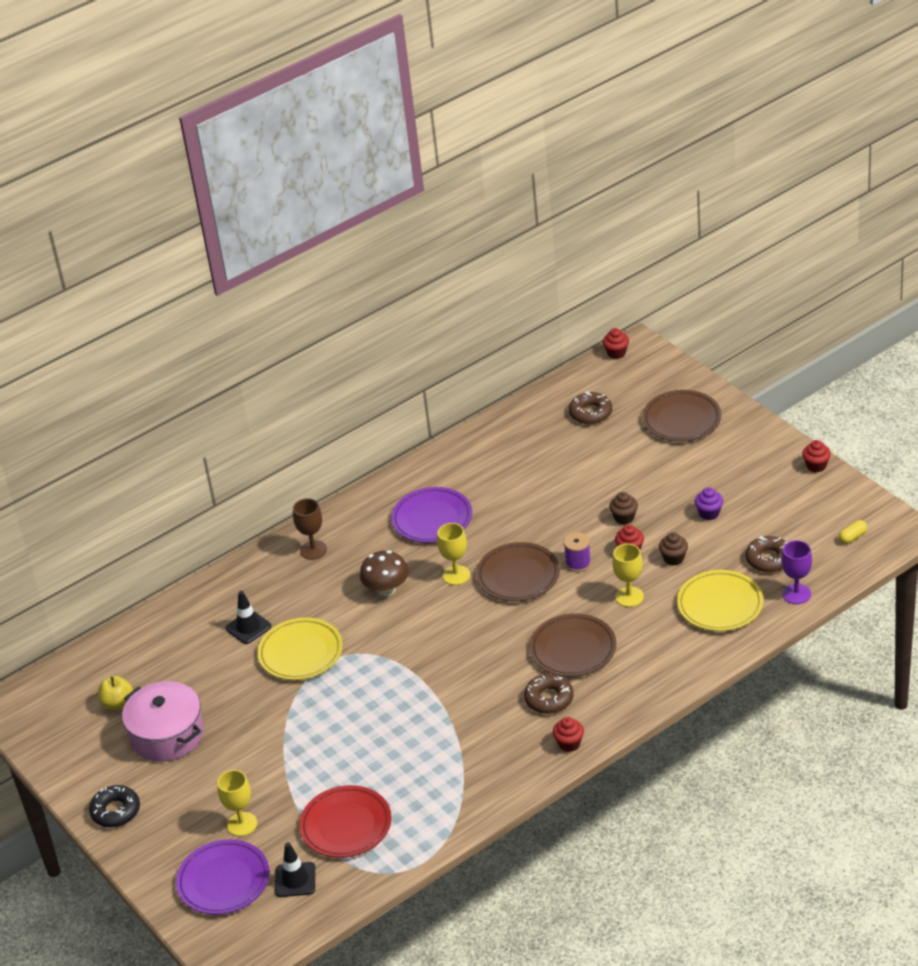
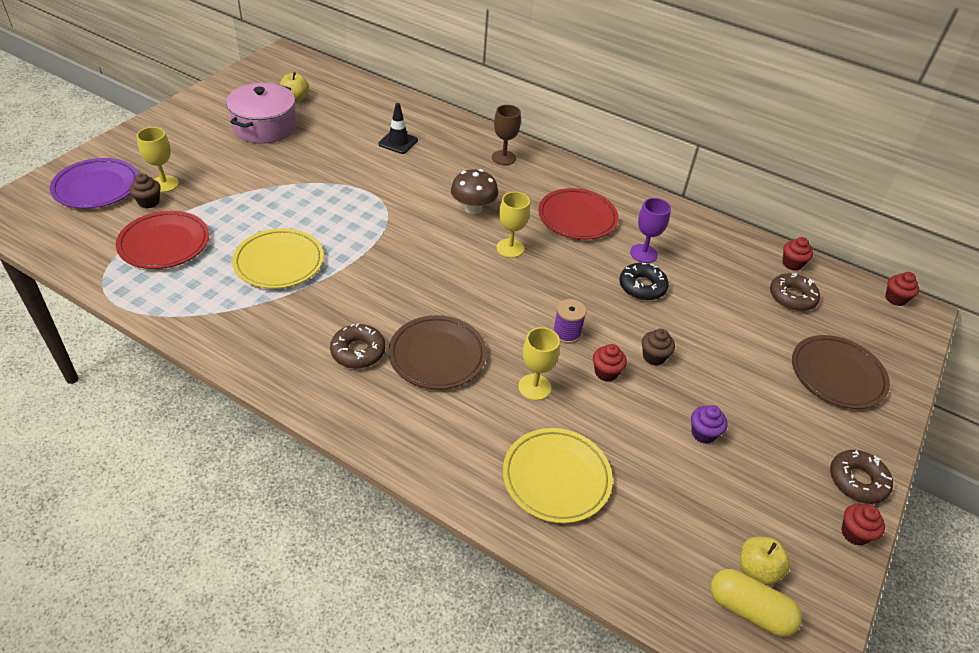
camera: 60 degrees right, 5 degrees up
black donut [89,785,140,828] -> black donut moved to [619,263,669,300]
yellow plate [257,618,343,680] -> yellow plate moved to [232,228,324,289]
black traffic cone [275,842,315,897] -> none
purple plate [391,487,472,543] -> red plate [538,188,618,240]
brown plate [476,542,560,601] -> none
red cupcake [553,717,584,752] -> red cupcake moved to [782,237,813,271]
brown cupcake [659,532,688,566] -> brown cupcake moved to [129,173,161,208]
brown donut [745,536,788,573] -> brown donut moved to [830,450,893,504]
purple goblet [782,540,812,604] -> purple goblet moved to [630,198,671,263]
yellow capsule [839,520,867,544] -> yellow capsule [711,569,802,637], size x1.81
none -> yellow apple [740,537,790,585]

